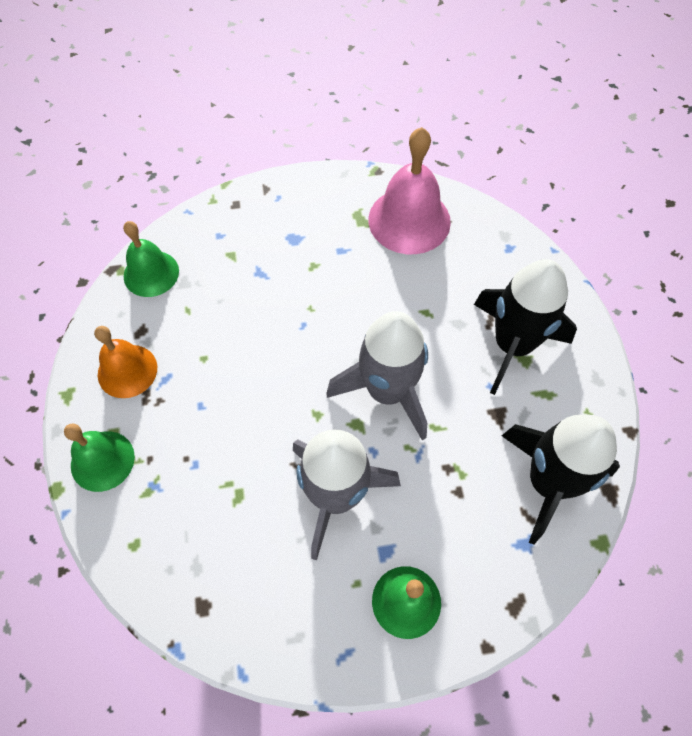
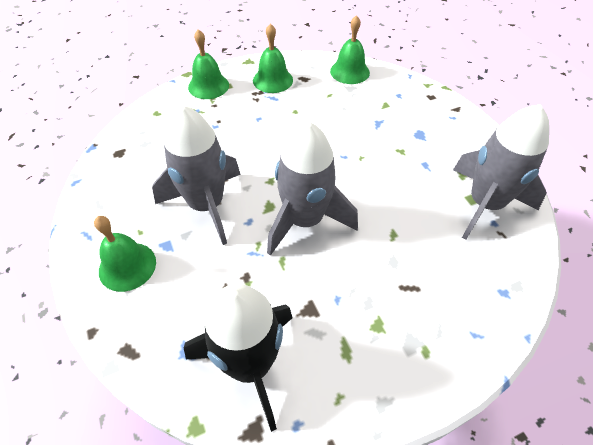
camera: 75 degrees right, 10 degrees down
orange bell [94,326,157,398] -> green bell [253,23,293,93]
pink bell [368,127,451,254] -> grey rocket [453,104,550,240]
black rocket [474,259,577,395] -> none

